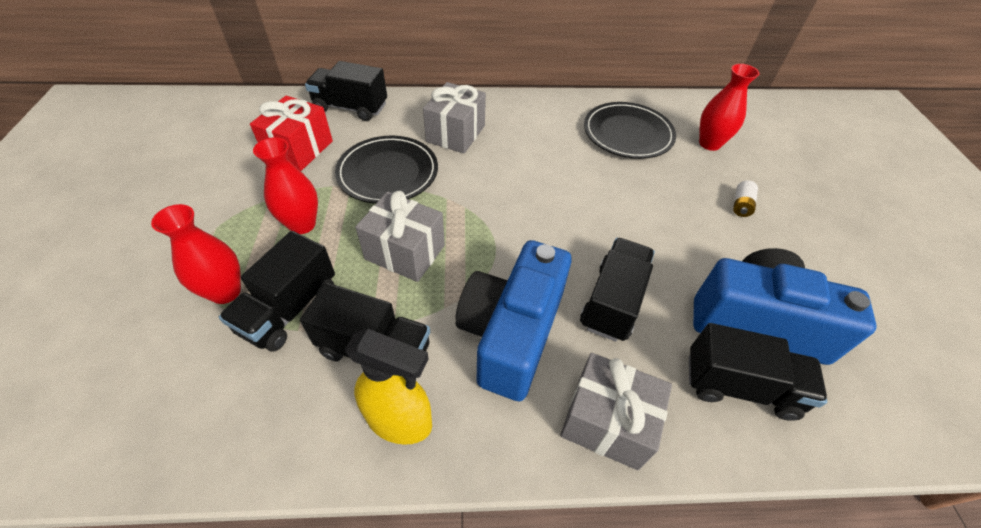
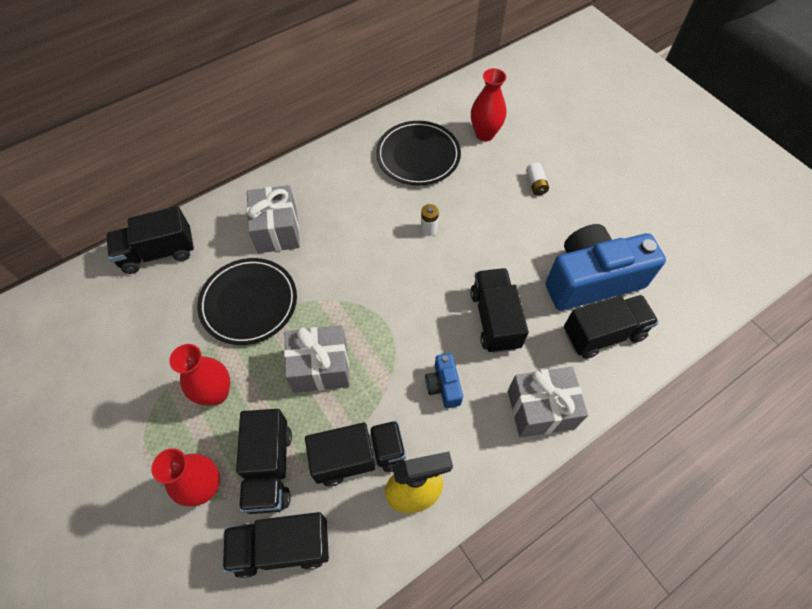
camera: 30 degrees left, 10 degrees up
red gift [250,96,333,171] -> none
blue camera [455,240,572,401] -> blue camera [425,353,463,408], size x0.44
none -> black truck [223,512,329,578]
none -> white battery [421,204,439,236]

